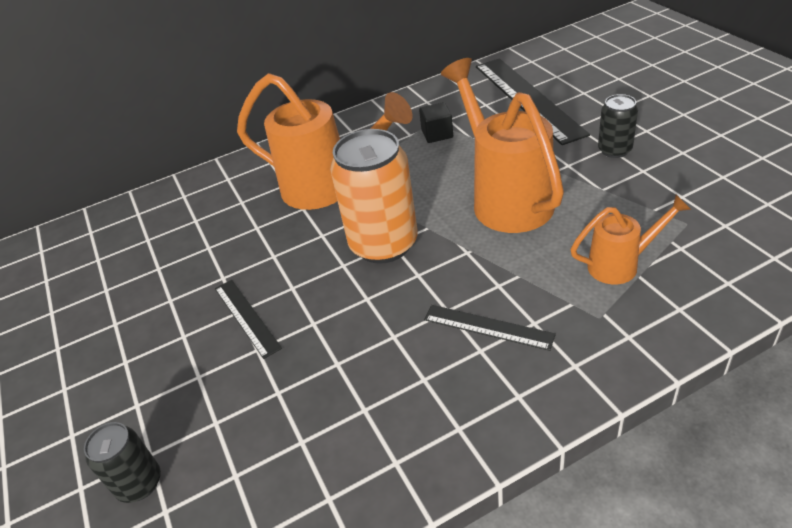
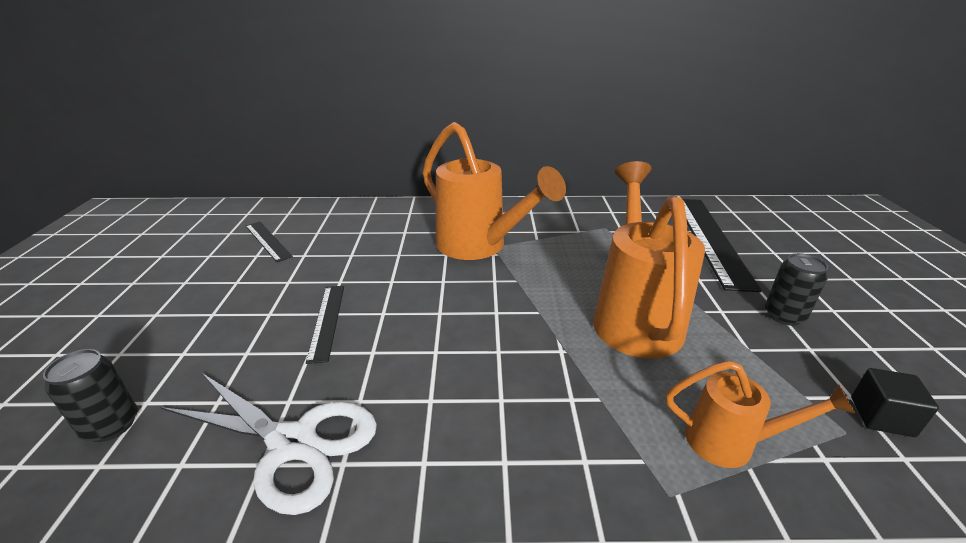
camera: 20 degrees right, 10 degrees down
orange can [330,129,418,264] -> none
black cube [419,102,453,143] -> black cube moved to [851,368,939,437]
black ruler [424,305,556,351] -> black ruler moved to [246,222,293,262]
none -> white scissors [161,373,377,515]

